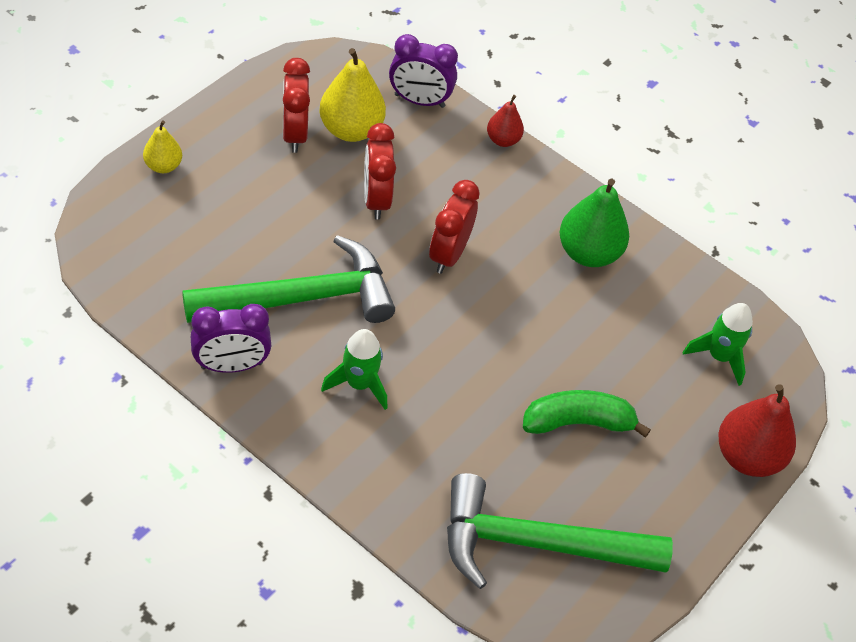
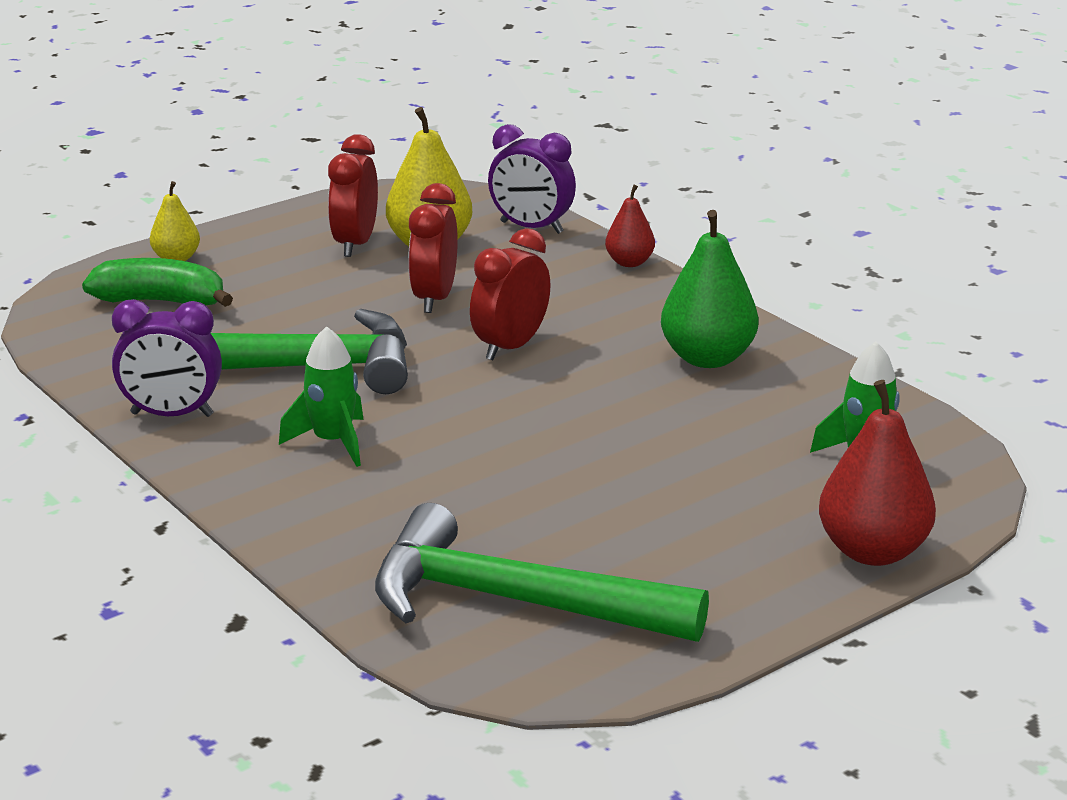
camera: 20 degrees right, 25 degrees down
green banana [523,390,651,438] -> green banana moved to [82,258,233,307]

